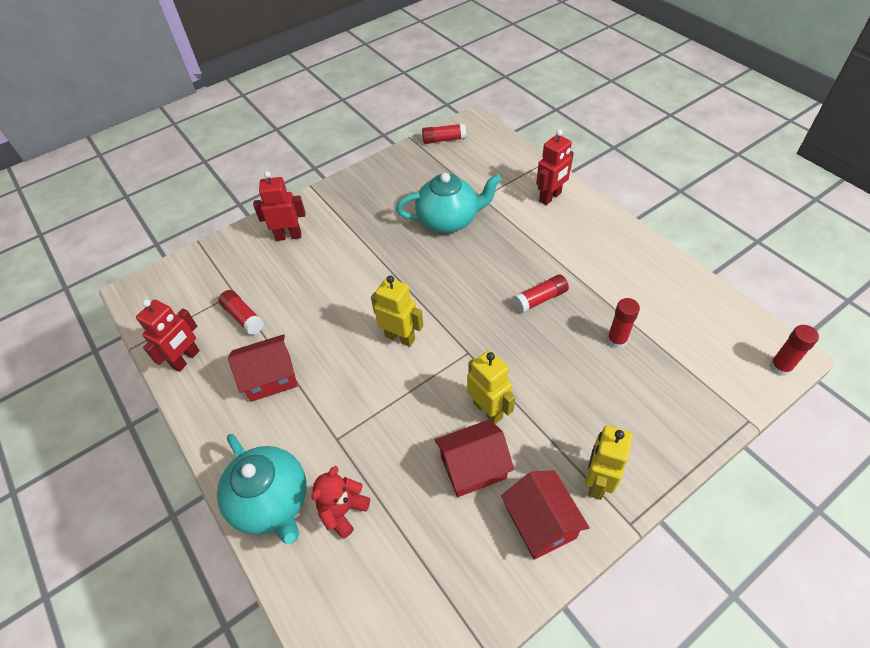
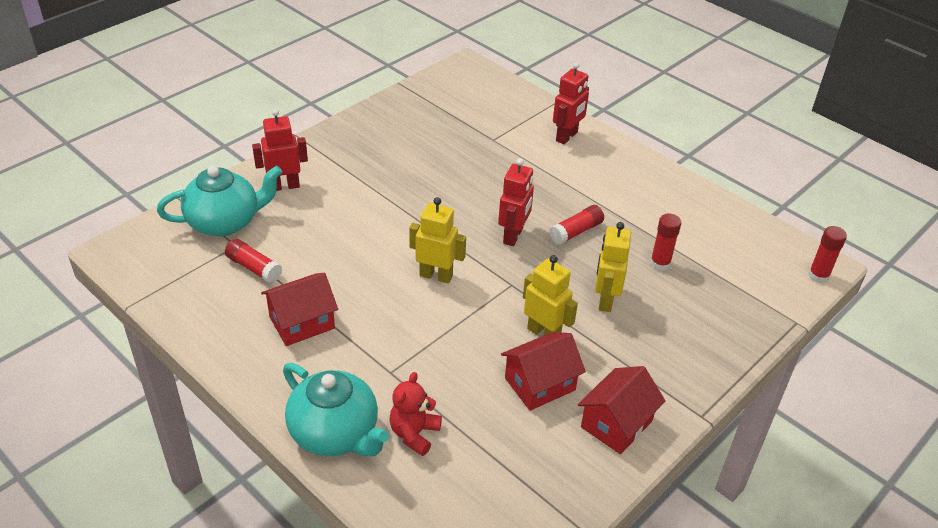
camera: 15 degrees left, 10 degrees down
red robot [136,299,200,372] -> red robot moved to [498,158,534,246]
turquoise teapot [396,173,502,233] -> turquoise teapot moved to [157,166,282,236]
red glue stick [422,123,466,144] -> none
red house [501,470,590,560] -> red house turned 75 degrees clockwise [578,366,665,454]
yellow robot [585,425,633,500] -> yellow robot moved to [595,222,631,312]

